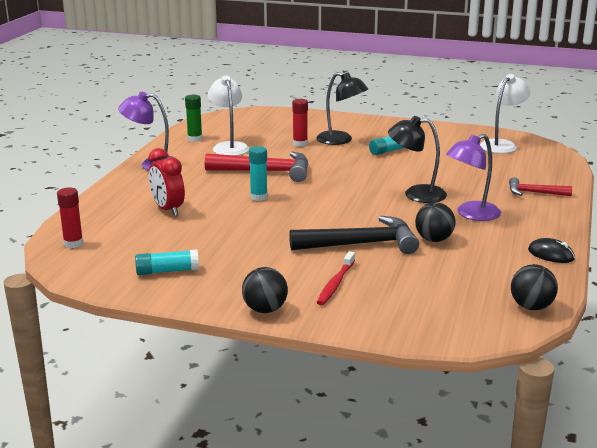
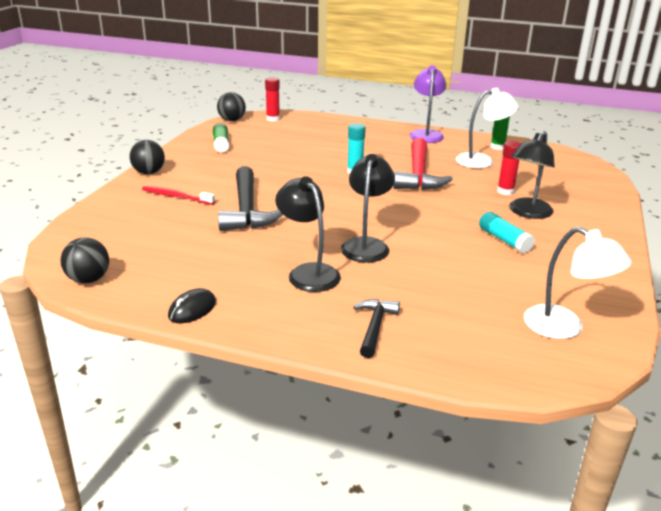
camera: 90 degrees right, 5 degrees up
turquoise glue stick [135,249,199,275] -> green glue stick [213,123,229,153]
red clock [148,148,185,216] -> none
black ball [415,202,455,242] -> black ball moved to [217,92,246,121]
purple lamp [446,134,501,221] -> black lamp [275,176,341,292]
red hammer [509,177,572,196] -> black hammer [353,299,400,358]

